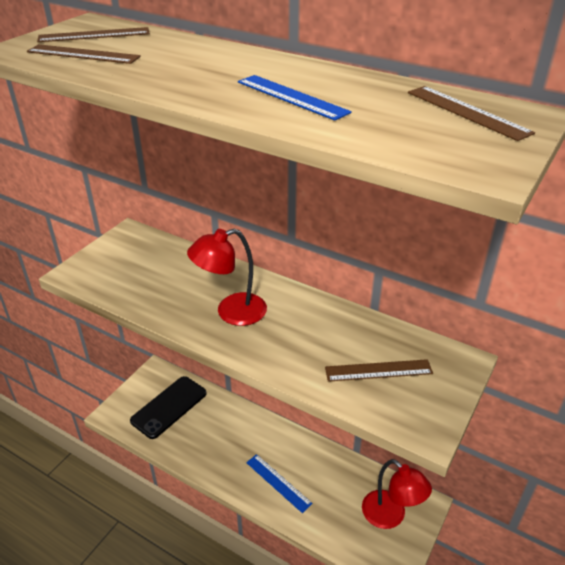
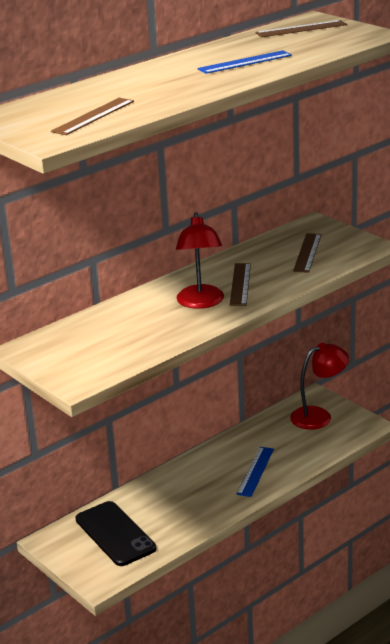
camera: 70 degrees left, 10 degrees down
brown ruler [37,27,150,42] -> brown ruler moved to [230,263,251,306]
blue ruler [246,454,312,513] -> blue ruler turned 45 degrees counterclockwise [237,447,274,497]

